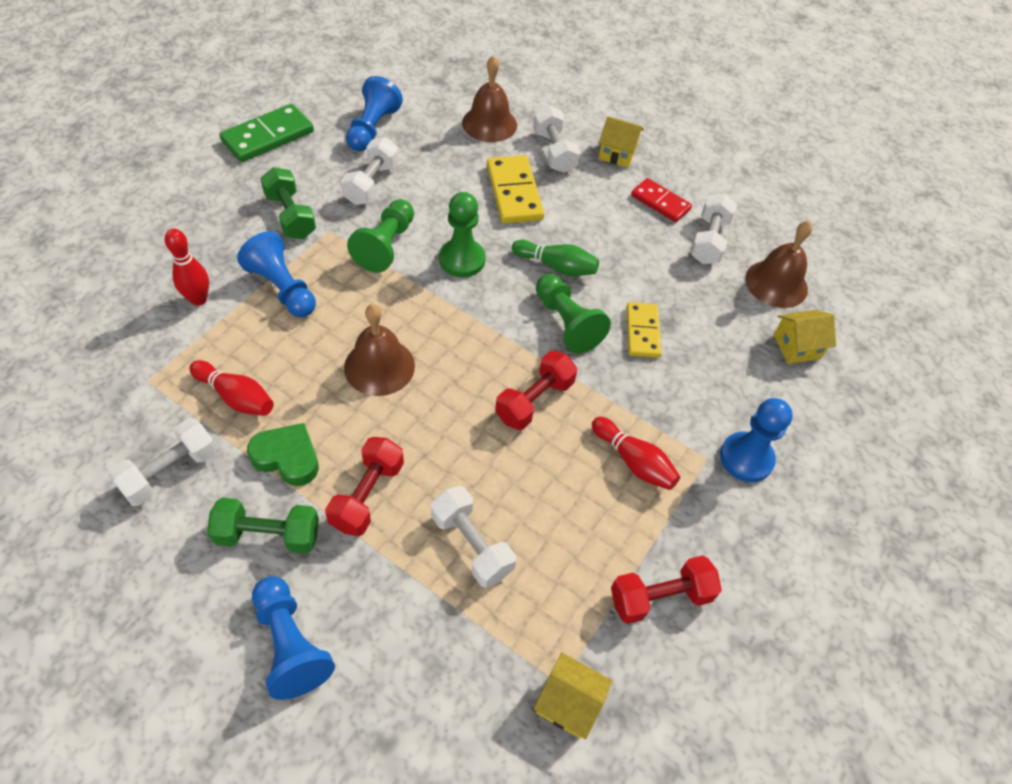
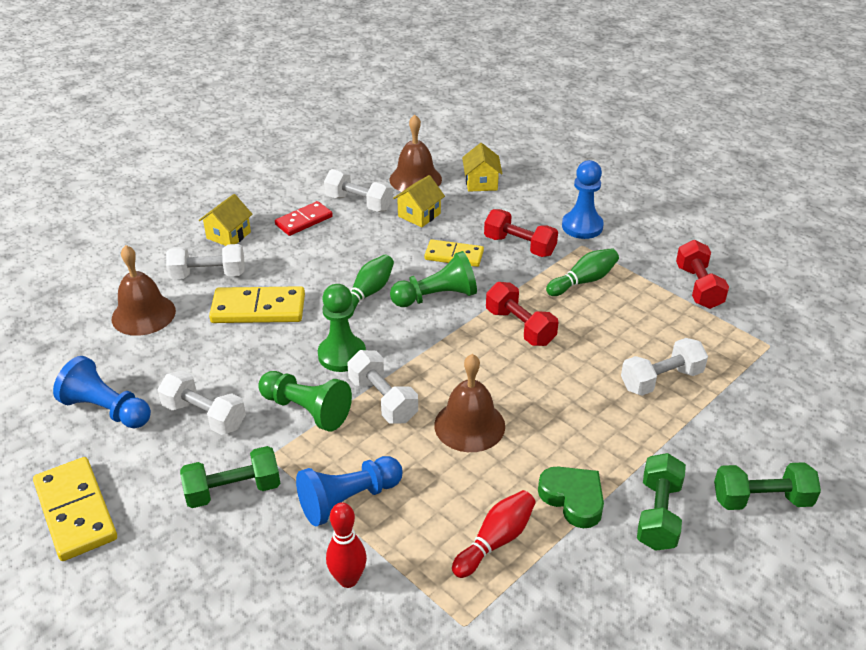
camera: 75 degrees left, 15 degrees down
white dumbbell [108,418,217,506] -> white dumbbell moved to [347,350,418,424]
green domino [219,104,314,162] -> yellow domino [33,457,117,561]
green heart [247,423,319,486] -> green heart turned 105 degrees clockwise [538,467,604,528]
blue pawn [252,576,335,700] -> green dumbbell [714,462,821,510]
red dumbbell [325,437,404,536] -> red dumbbell moved to [484,209,558,257]
yellow house [534,653,612,739] -> yellow house moved to [393,175,445,227]
red bowling pin [592,417,680,490] -> green bowling pin [546,248,619,296]

